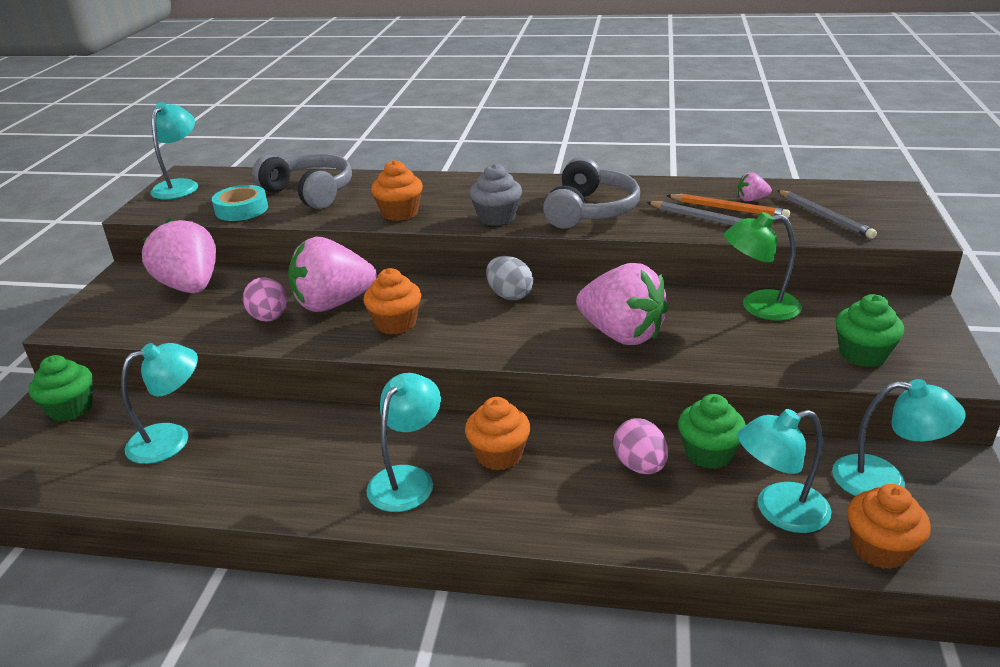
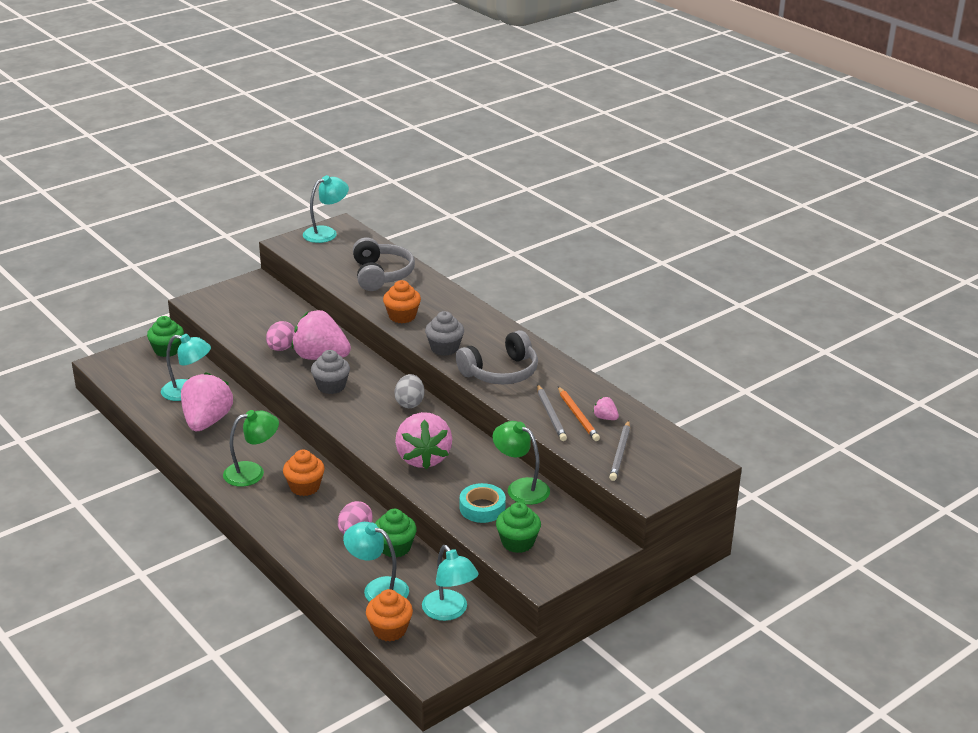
camera: 40 degrees right, 0 degrees up
pink strawberry [142,219,216,293] -> pink strawberry moved to [181,372,233,431]
turquoise tape [212,185,268,221] -> turquoise tape moved to [460,483,506,523]
orange cupcake [363,268,421,334] -> grey cupcake [311,350,350,394]
turquoise lamp [366,373,441,512] -> green lamp [223,410,279,487]

